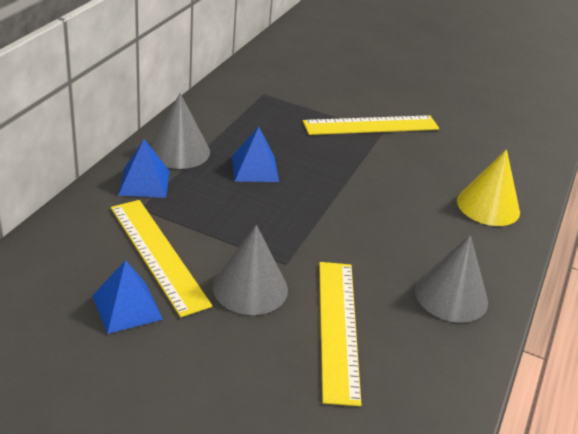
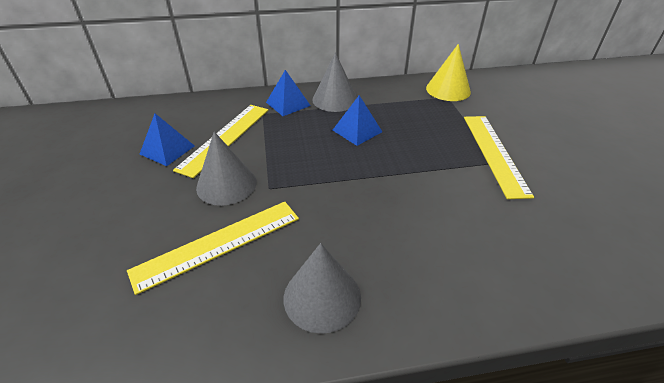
camera: 60 degrees right, 5 degrees up
yellow ruler [303,115,439,135] -> yellow ruler turned 45 degrees clockwise [464,116,534,199]
yellow cone [457,149,520,226] -> yellow cone moved to [426,44,471,101]

